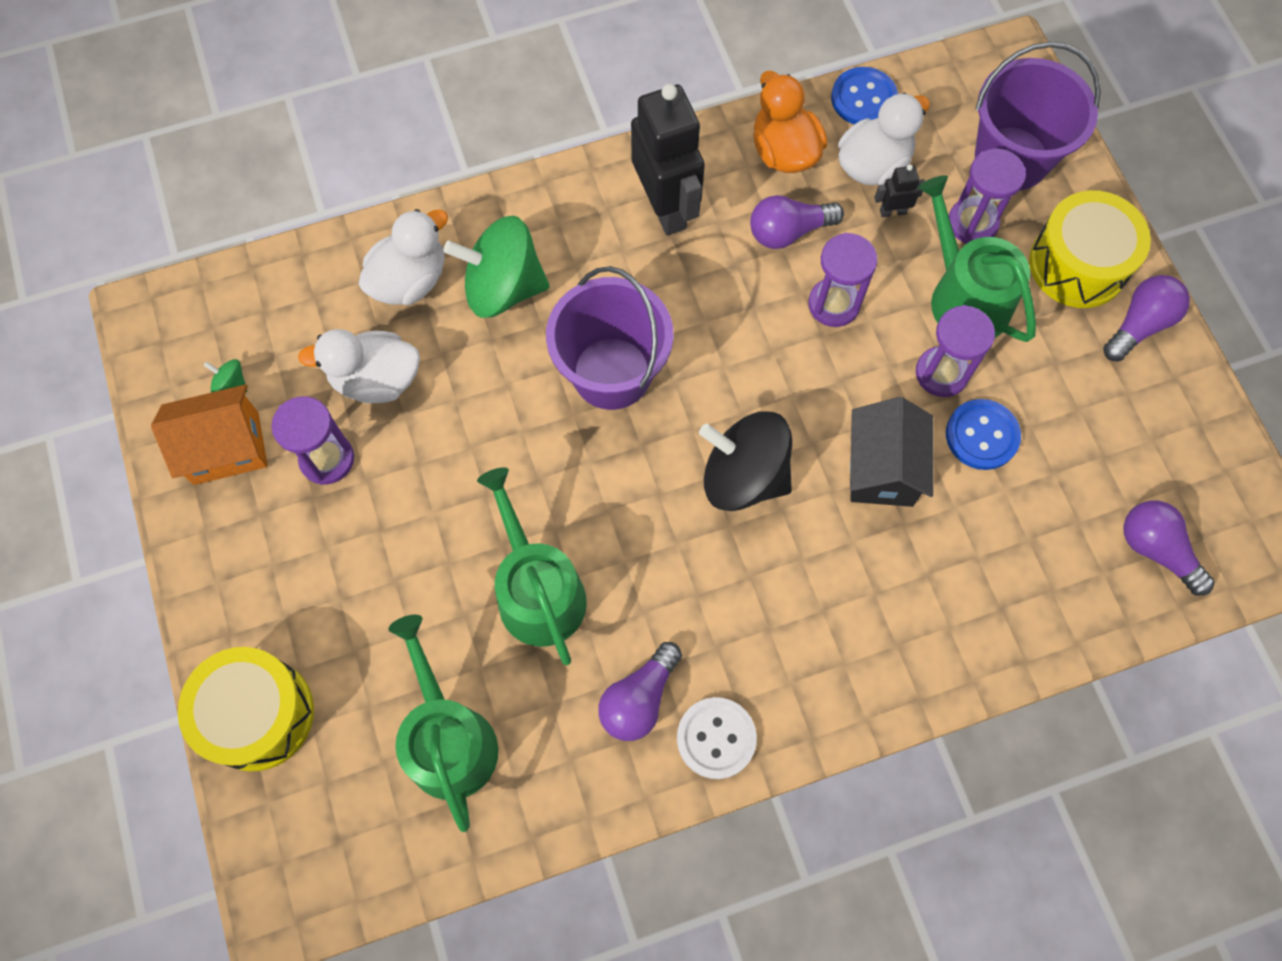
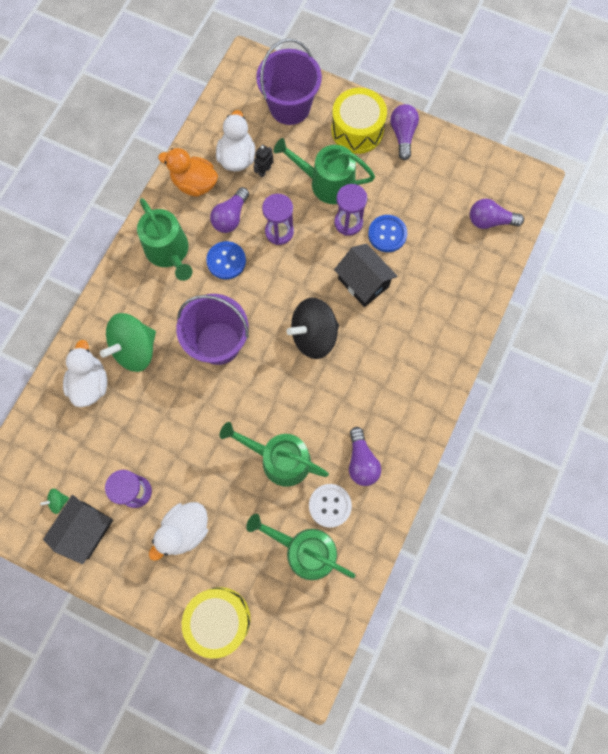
camera: 45 degrees left, 5 degrees up
orange house [151,384,268,485] -> black house [43,495,113,564]
white duck [298,329,420,403] -> white duck moved to [149,502,208,561]
black robot [631,84,705,235] -> green watering can [137,198,193,281]
white button [677,697,757,779] -> white button moved to [309,484,352,528]
blue button [831,67,898,124] -> blue button moved to [206,241,246,279]
purple hourglass [949,149,1026,244] -> none

